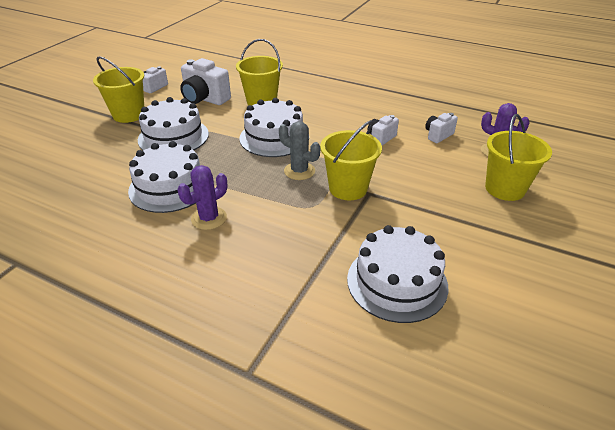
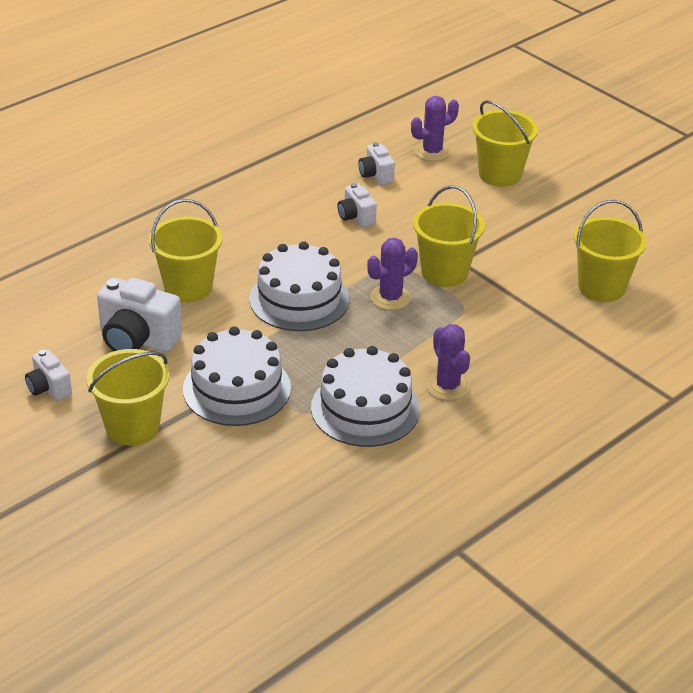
camera: 70 degrees left, 0 degrees up
white camera [180,58,231,105] -> white camera turned 60 degrees clockwise [97,278,182,352]
grey cactus [279,121,320,180] -> purple cactus [367,238,418,310]
white cake [347,225,448,323] -> yellow bucket [574,200,647,302]

